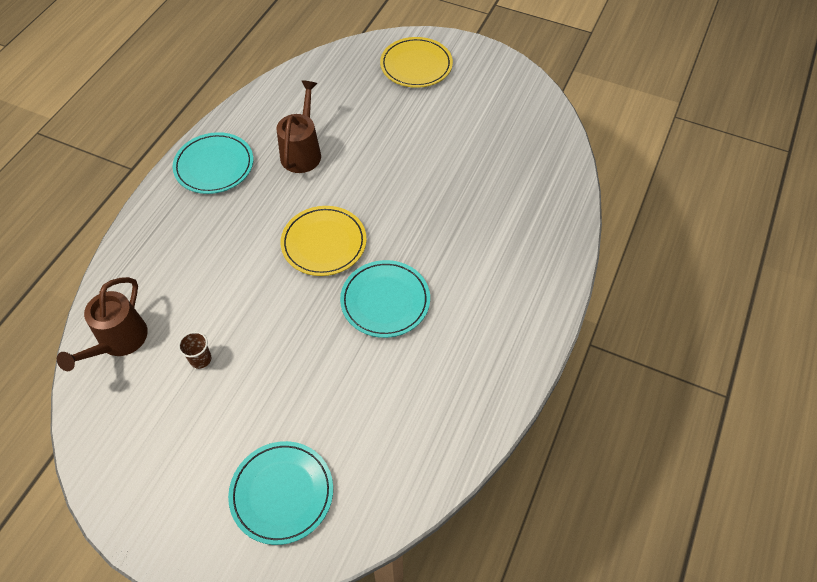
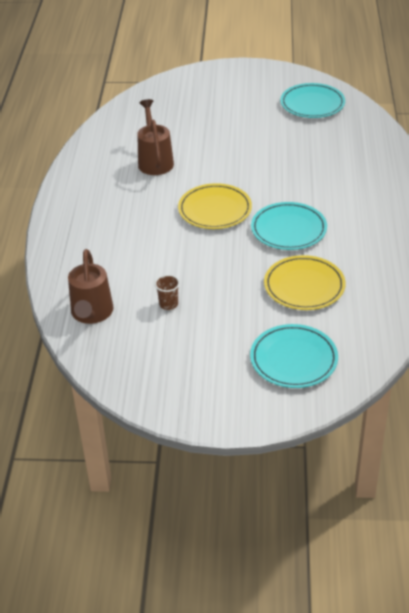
camera: 20 degrees left, 15 degrees down
turquoise plate [172,132,253,194] -> turquoise plate moved to [280,83,345,118]
yellow plate [380,37,453,88] -> yellow plate moved to [264,255,346,310]

